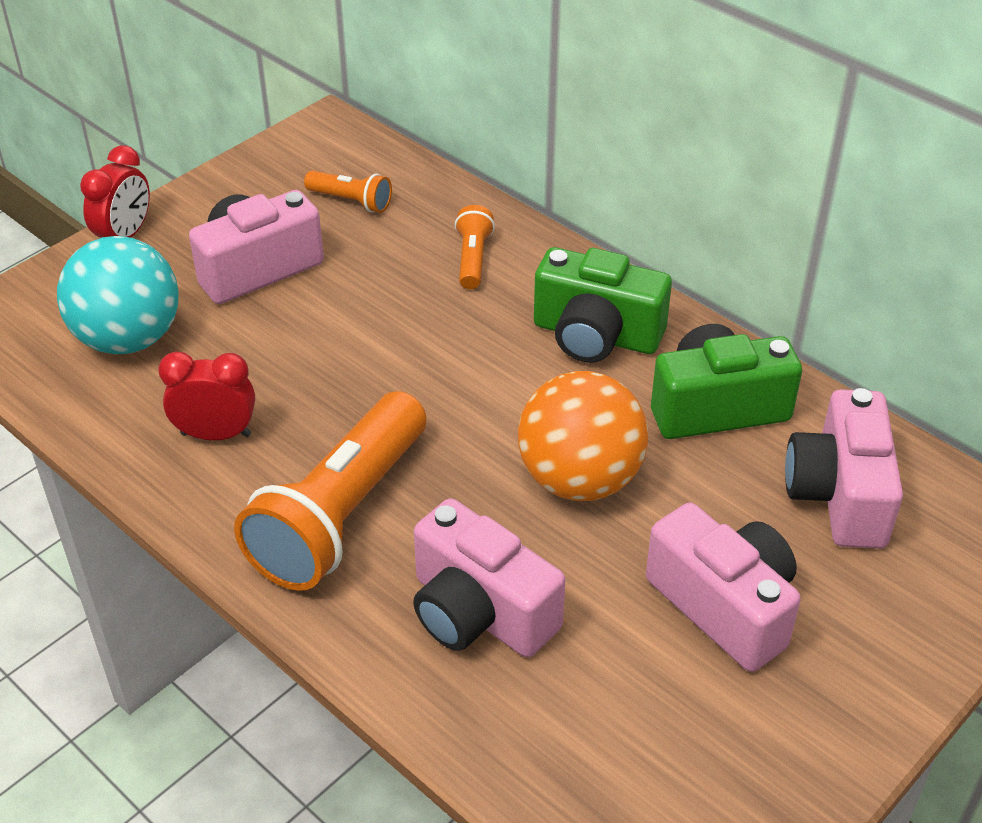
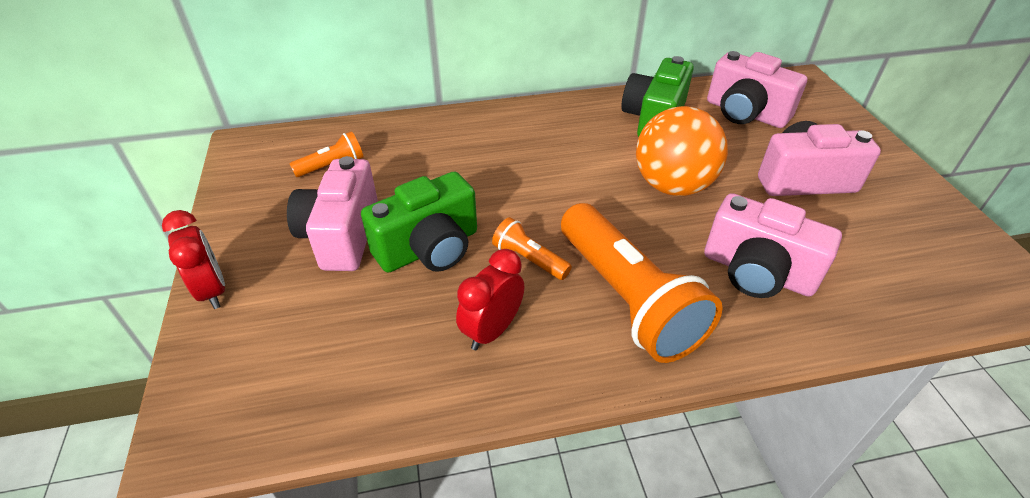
camera: 55 degrees left, 0 degrees up
turquoise ball [57,236,179,355] -> none
pink camera [413,498,565,657] -> pink camera turned 45 degrees clockwise [704,193,842,298]
orange flashlight [455,205,495,289] -> orange flashlight moved to [492,217,572,280]
green camera [534,247,672,363] -> green camera moved to [361,172,477,273]

